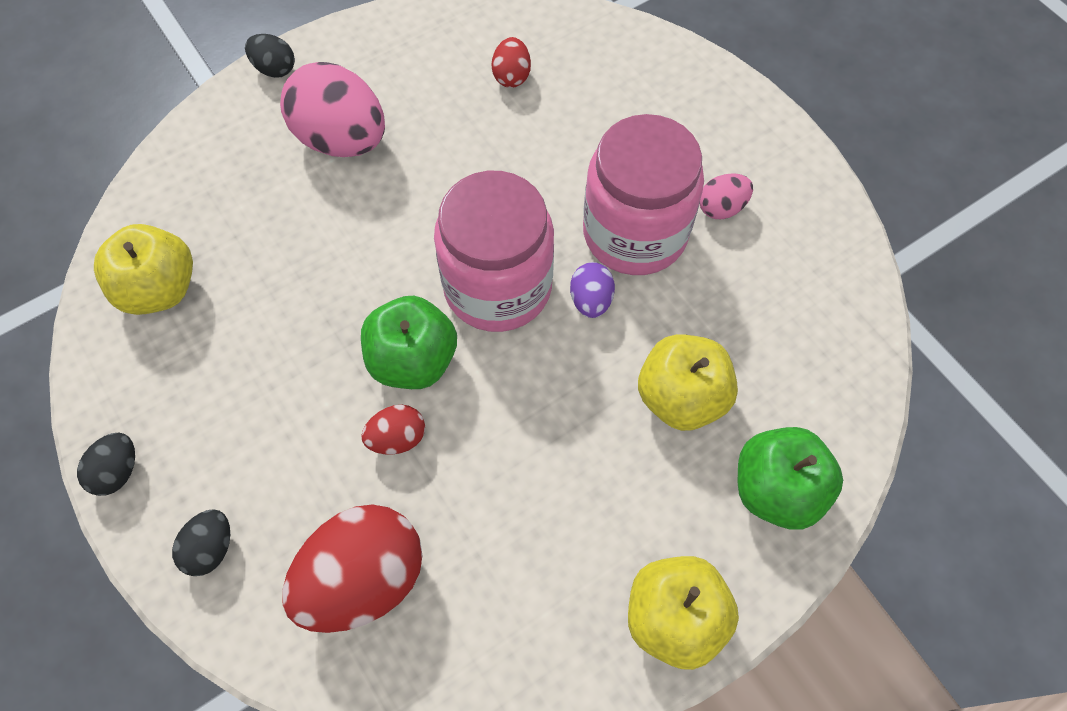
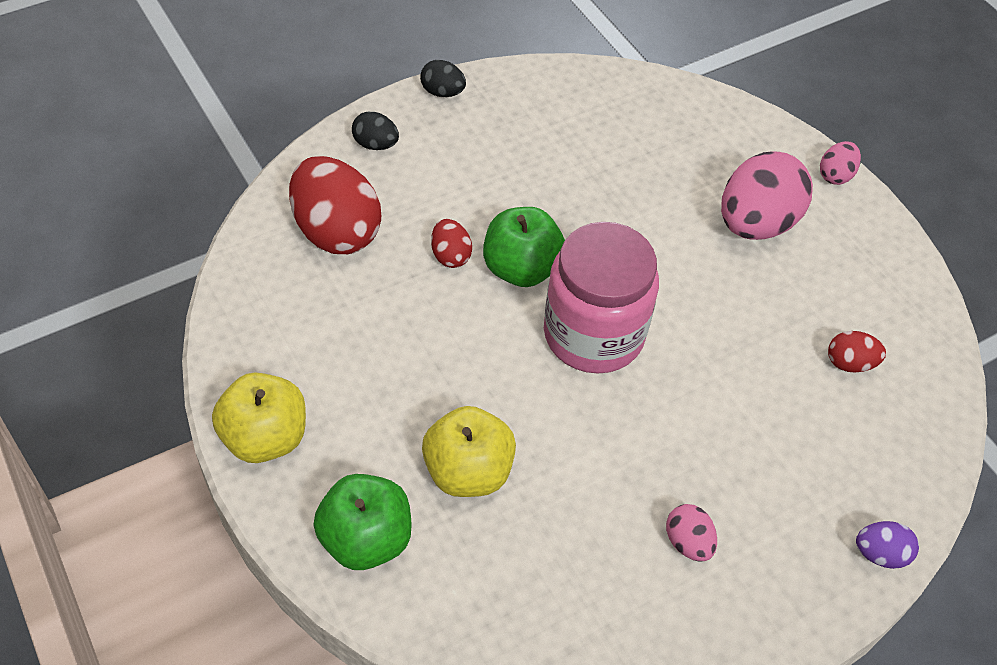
camera: 90 degrees right, 10 degrees down
yellow apple [94,224,193,315] -> none
black egg [245,34,295,78] -> pink egg [820,141,861,185]
purple egg [570,262,615,318] -> purple egg moved to [856,521,919,569]
pink jar [583,114,704,275] -> none

